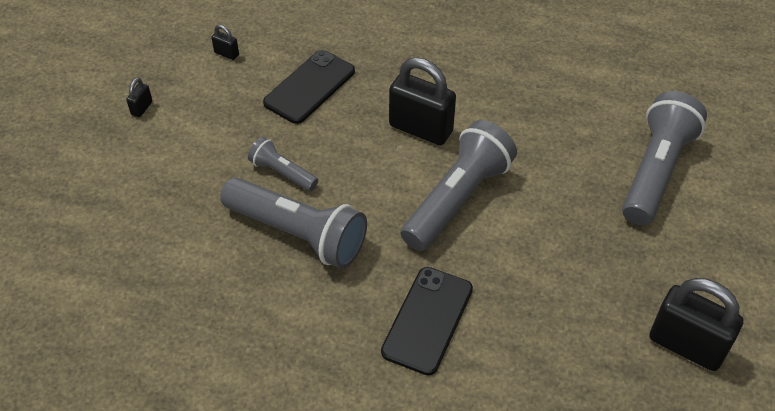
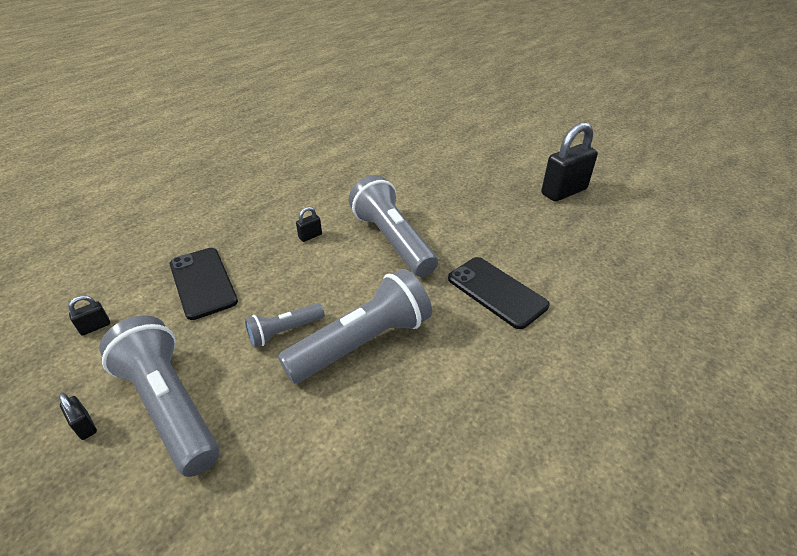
camera: 65 degrees left, 10 degrees down
black padlock [389,57,456,145] -> black padlock [296,207,322,242], size x0.43
grey flashlight [622,91,707,225] -> grey flashlight moved to [99,315,220,477]

